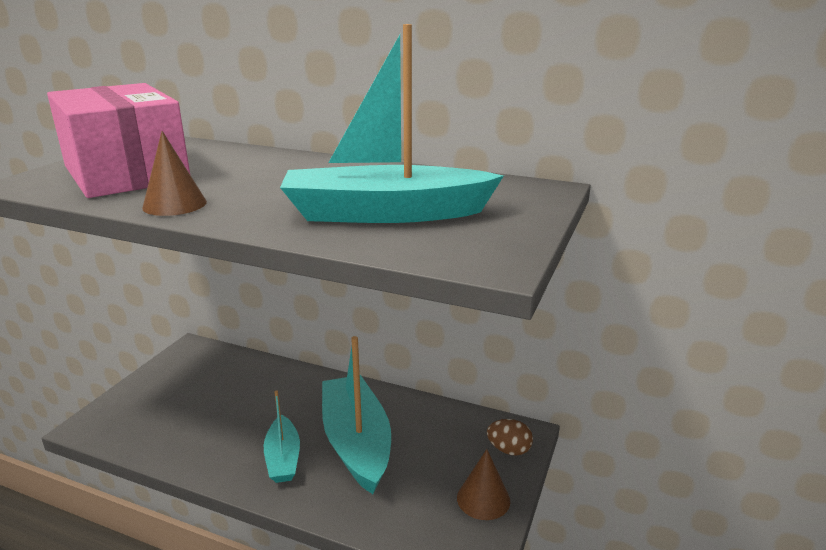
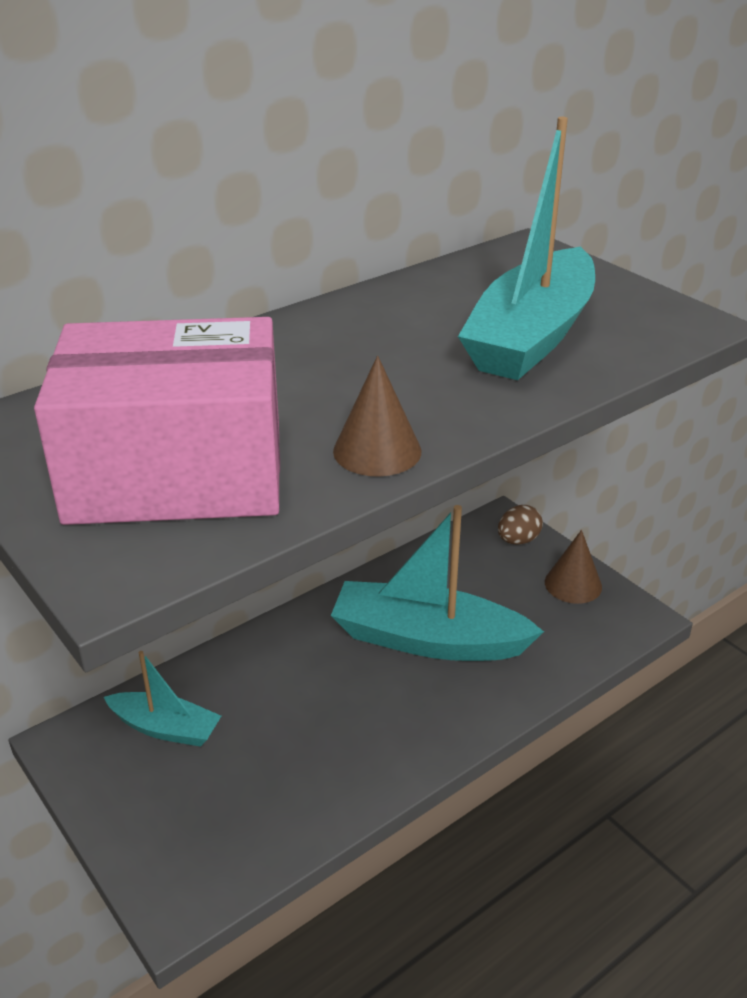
camera: 60 degrees left, 10 degrees up
turquoise boat [264,390,300,483] -> turquoise boat moved to [104,651,221,747]

